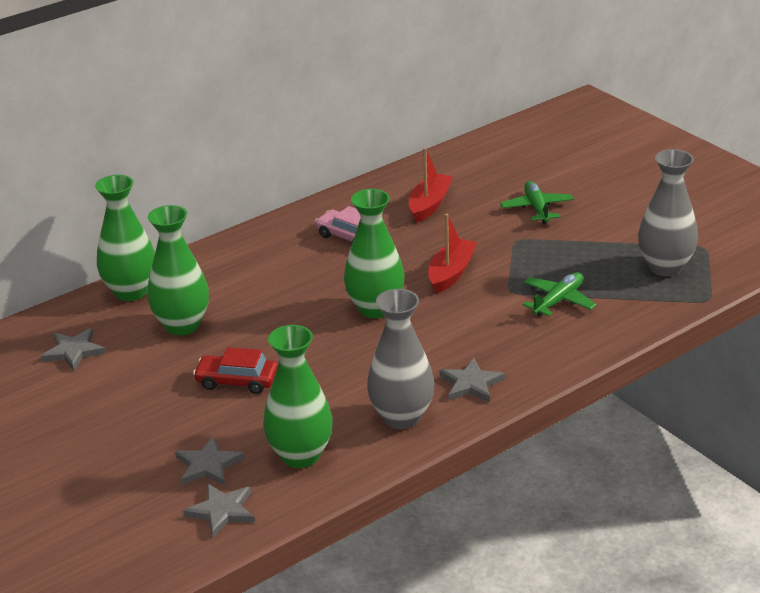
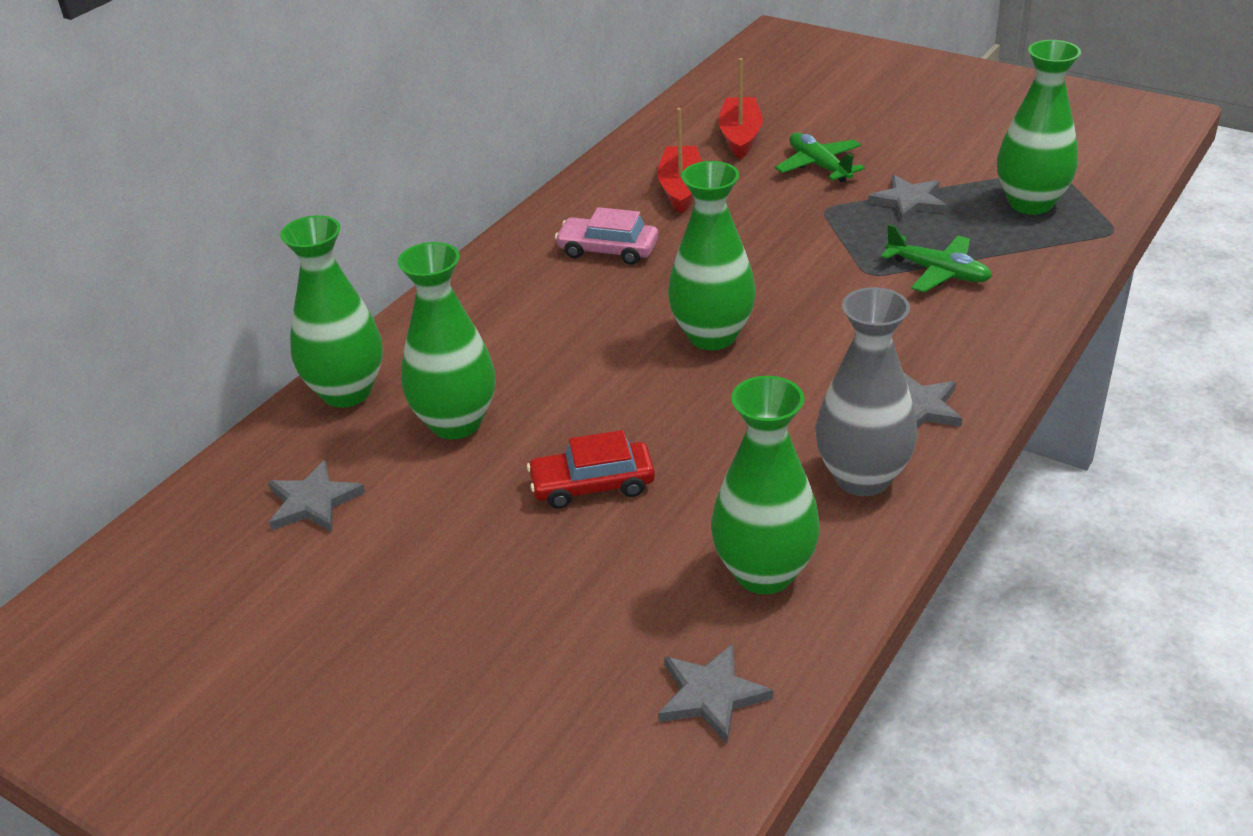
camera: 20 degrees left, 5 degrees up
grey star [175,436,245,486] -> grey star moved to [868,175,947,222]
red boat [428,214,477,294] -> red boat moved to [718,58,763,159]
green plane [523,272,596,316] -> green plane turned 105 degrees clockwise [881,224,992,292]
grey vase [638,149,698,276] -> green vase [997,40,1081,215]

